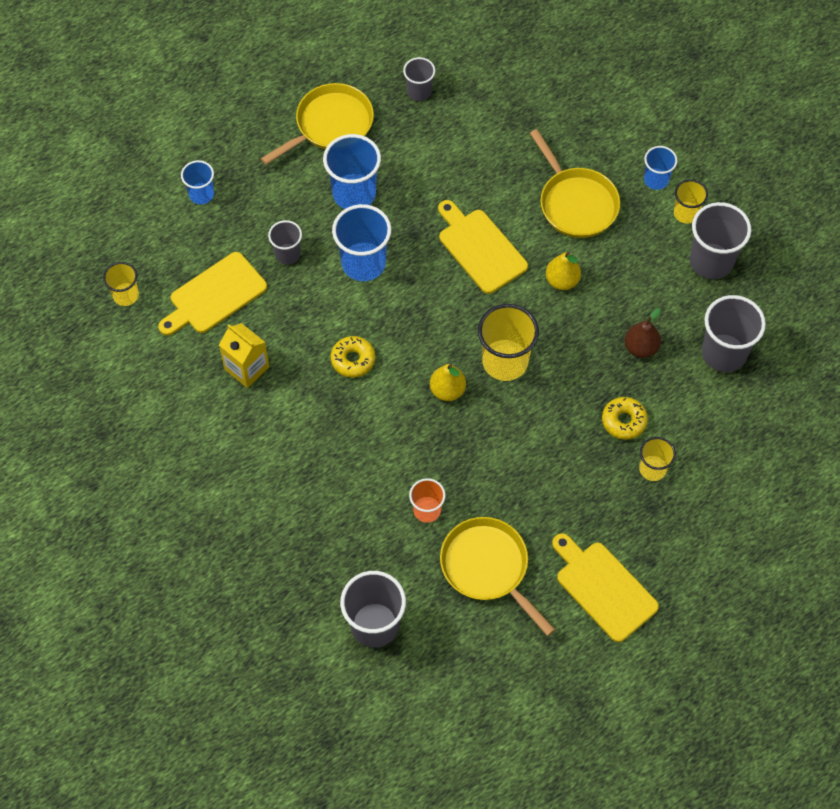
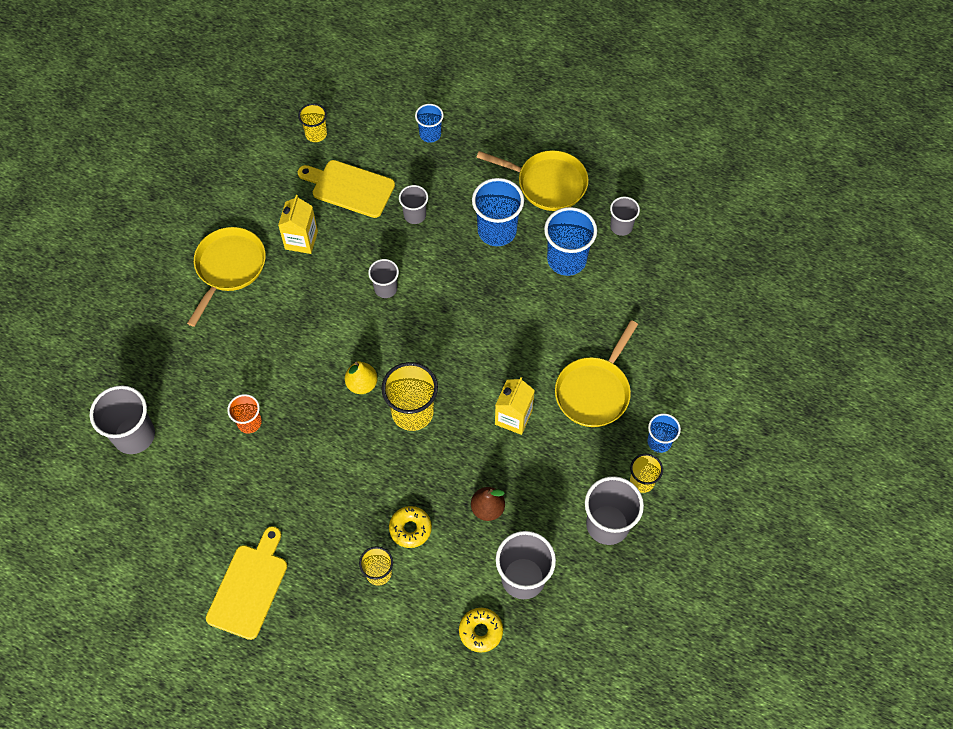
camera: 60 degrees right, 0 degrees up
yellow donut [331,336,375,378] -> yellow donut moved to [459,608,503,653]
blue cup [332,204,391,281] -> blue cup moved to [544,207,597,276]
yellow cutting board [438,200,528,294] -> none
yellow pan [440,517,555,636] -> yellow pan moved to [187,227,266,327]
yellow pear [546,252,581,290] -> yellow carton [495,377,535,435]
none -> grey cup [368,259,399,298]

